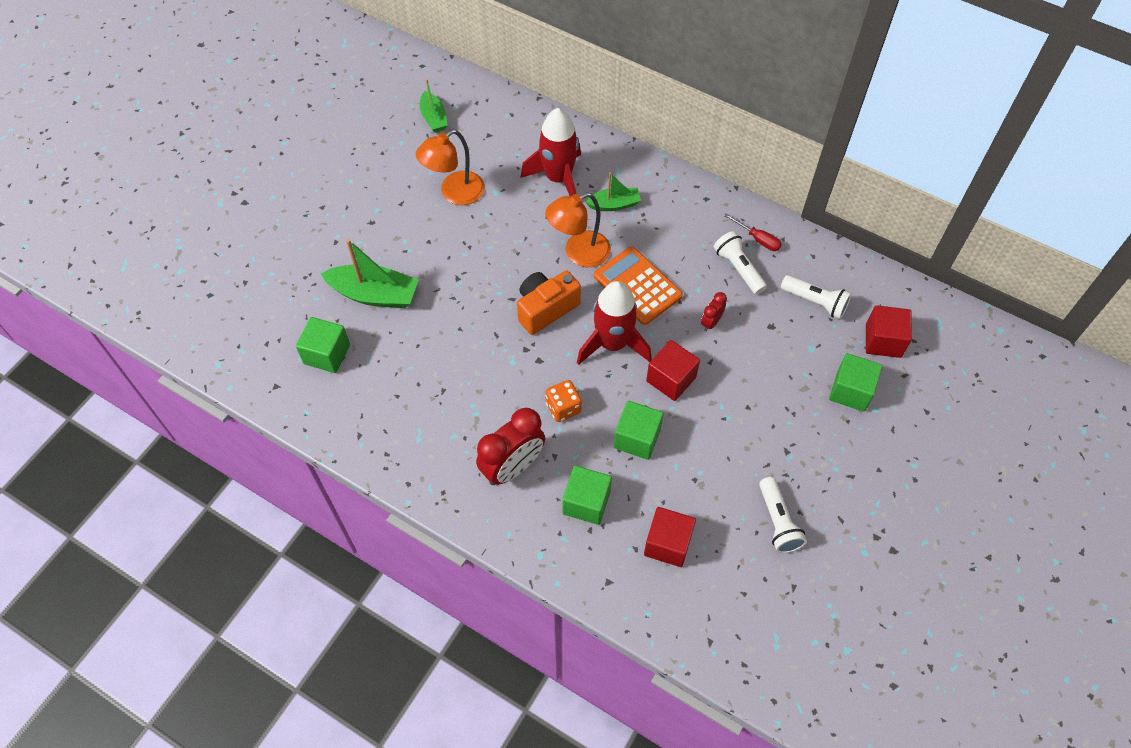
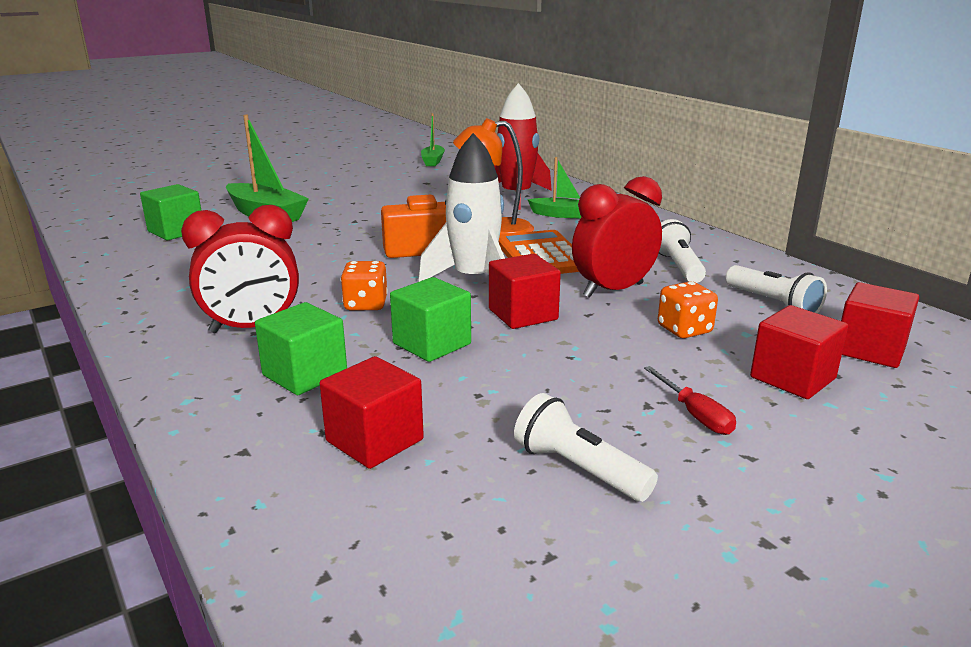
camera: 25 degrees right, 35 degrees down
orange lamp [416,130,485,205] -> none
red rocket [577,281,652,365] -> white rocket [418,133,505,282]
red clock [701,292,727,331] -> red clock [572,176,662,298], size x2.08
red screwdriver [724,213,782,251] -> red screwdriver moved to [644,366,736,435]
white flashlight [759,477,807,553] -> white flashlight turned 120 degrees clockwise [514,393,658,502]
green cube [829,353,882,411] -> red cube [750,305,848,399]
none -> orange dice [658,281,718,338]

